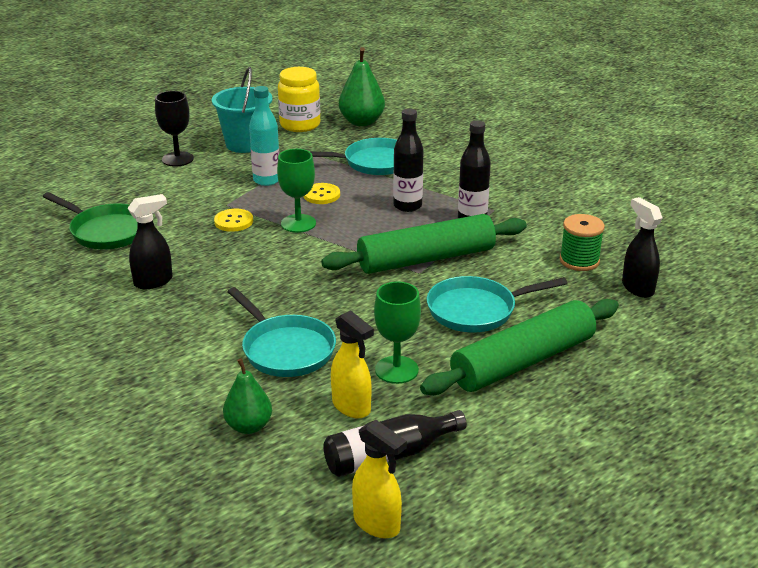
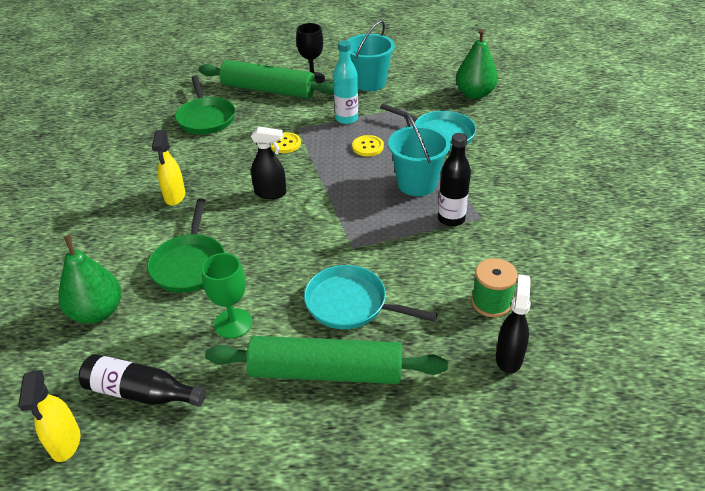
camera: 40 degrees right, 10 degrees up
black spray bottle [128,194,173,289] -> black spray bottle moved to [251,126,286,199]
green pear [223,358,272,434] -> green pear [58,235,121,324], size x1.51
turquoise pan [228,287,336,377] -> green pan [147,198,225,293]
green goblet [277,149,316,233] -> none
yellow jar [278,67,320,132] -> none
green rolling pin [321,214,527,274] -> green rolling pin moved to [199,60,334,99]
yellow spray bottle [331,310,374,418] -> yellow spray bottle moved to [152,130,185,206]
black bottle [393,108,424,212] -> turquoise bucket [388,113,451,196]

